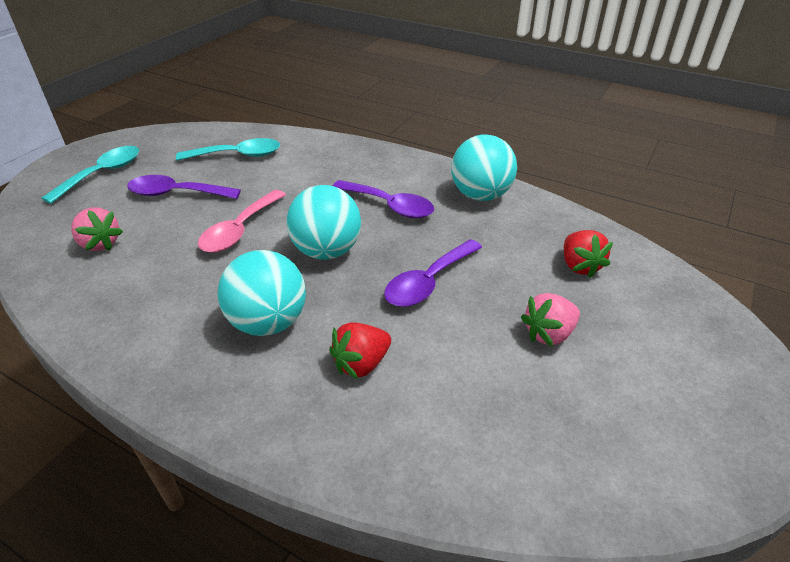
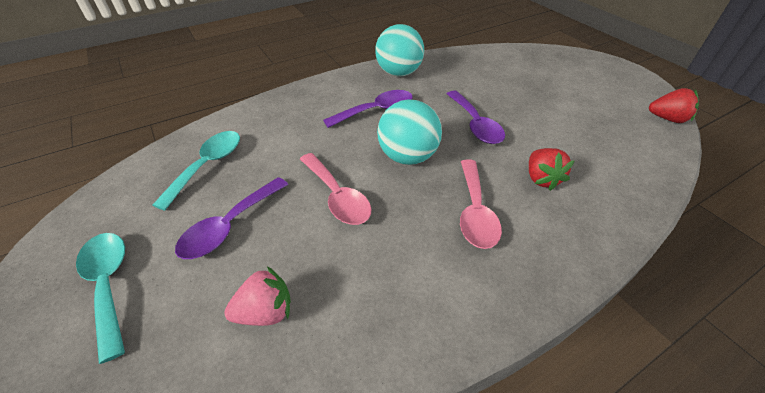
camera: 60 degrees left, 5 degrees up
turquoise ball [217,250,306,336] -> pink spoon [460,159,502,249]
pink strawberry [521,293,580,347] -> none
red strawberry [564,230,613,278] -> red strawberry moved to [649,88,699,123]

